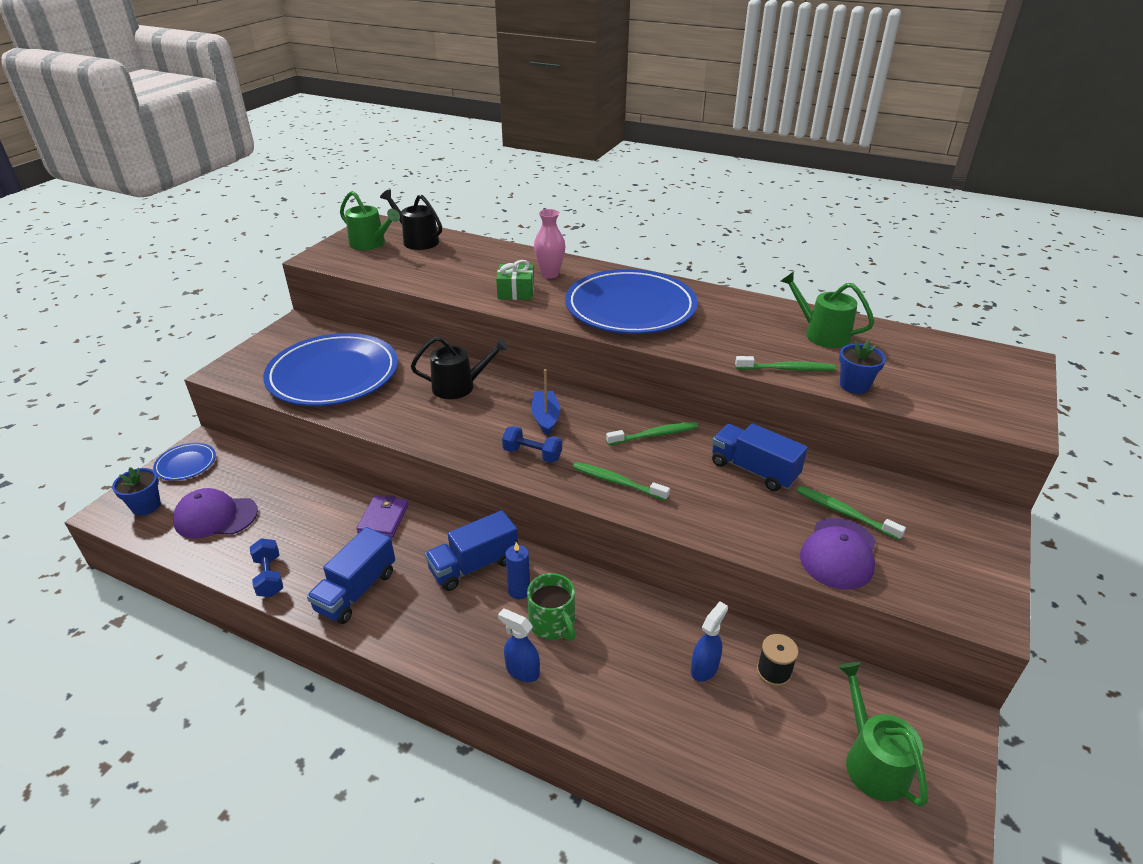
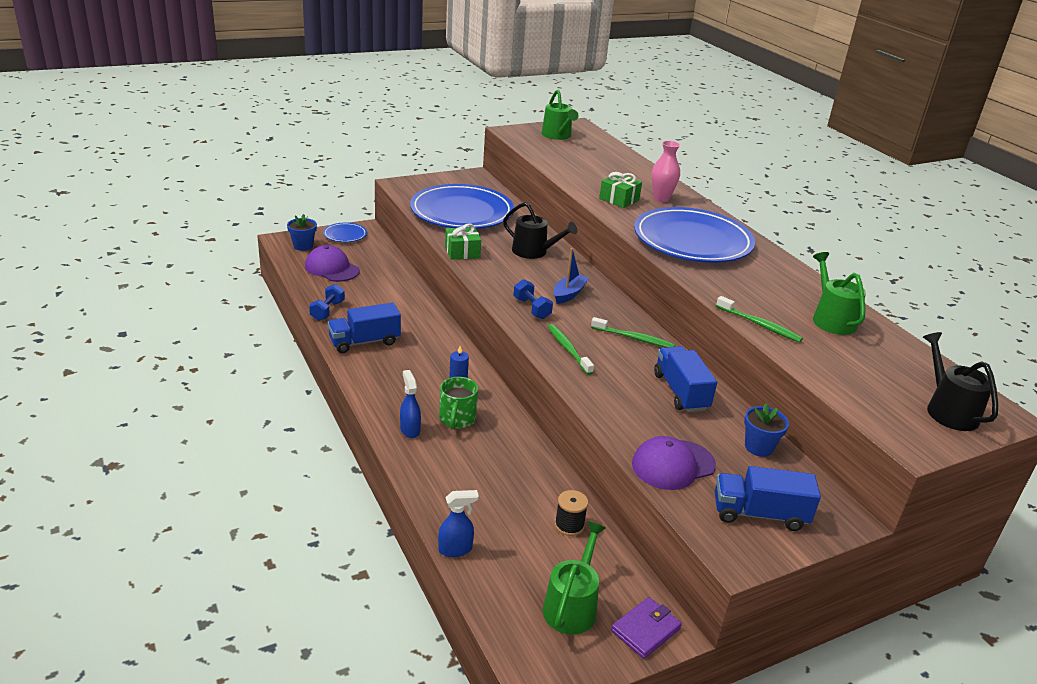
camera: 35 degrees right, 5 degrees down
purple wallet [356,495,409,538] -> purple wallet moved to [611,597,682,659]
black watering can [380,189,442,250] -> black watering can moved to [923,332,998,431]
blue truck [425,510,518,591] -> blue truck moved to [715,466,821,531]
blue spray bottle [691,601,728,682] -> blue spray bottle moved to [438,490,479,557]
green toothbrush [797,486,906,540] -> none
blue flower pot [839,340,886,394] -> blue flower pot moved to [744,403,789,457]
none -> green gift [445,223,481,260]

